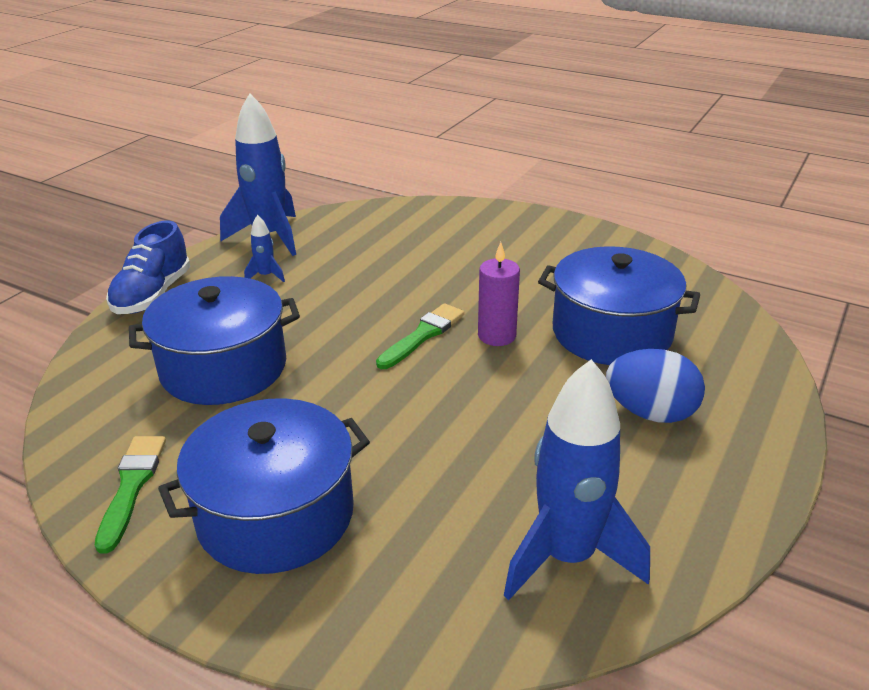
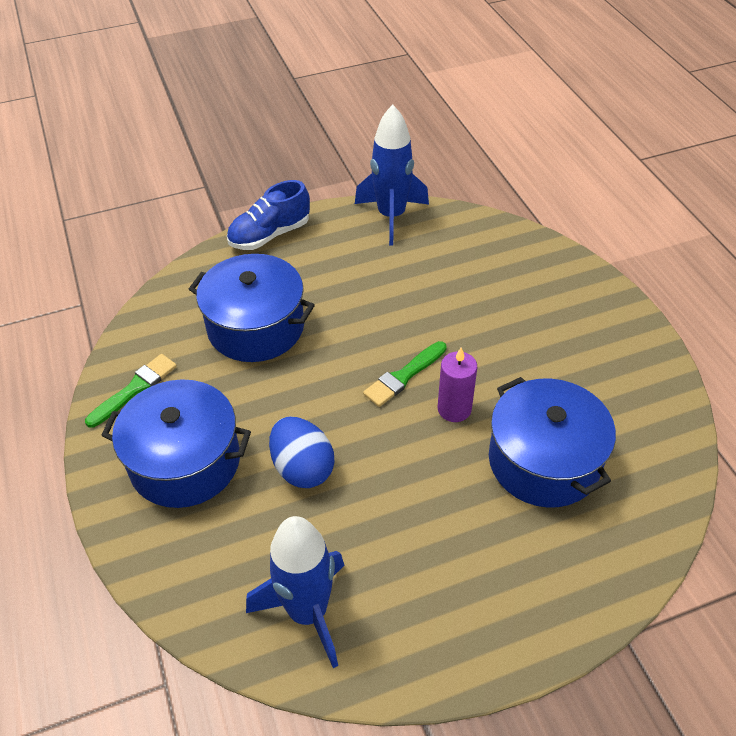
camera: 40 degrees right, 15 degrees up
blue rocket [244,215,285,282] -> none
green brush [376,303,464,369] -> green brush turned 150 degrees clockwise [363,341,447,407]
blue egg [606,349,705,423] -> blue egg moved to [269,417,334,488]

